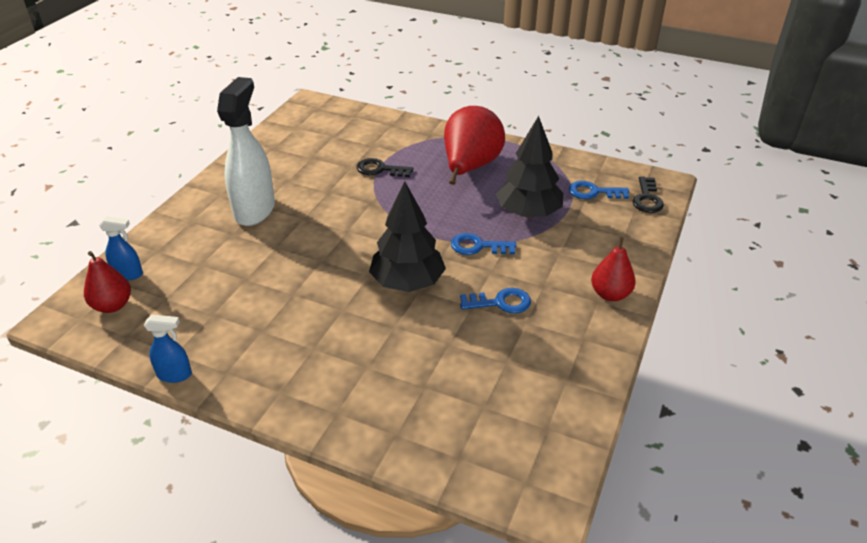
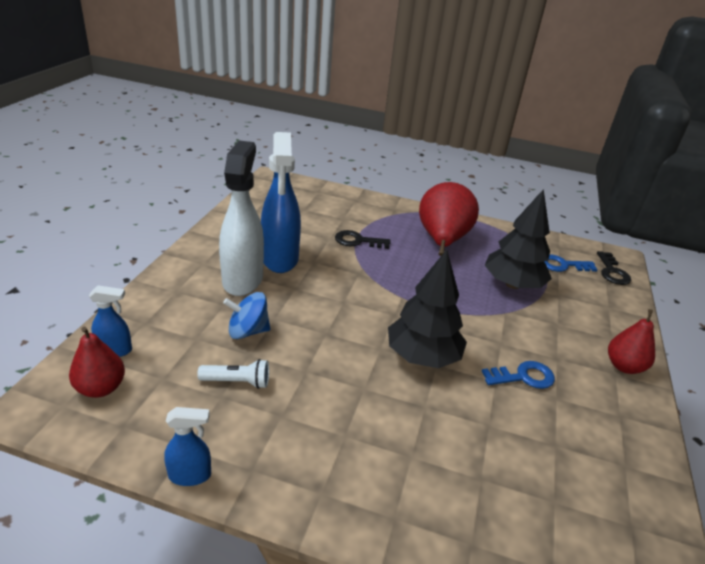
camera: 10 degrees left, 5 degrees down
blue key [451,233,516,255] -> none
none -> white flashlight [197,359,269,389]
none -> blue spinning top [223,292,270,339]
none -> blue spray bottle [261,132,301,273]

